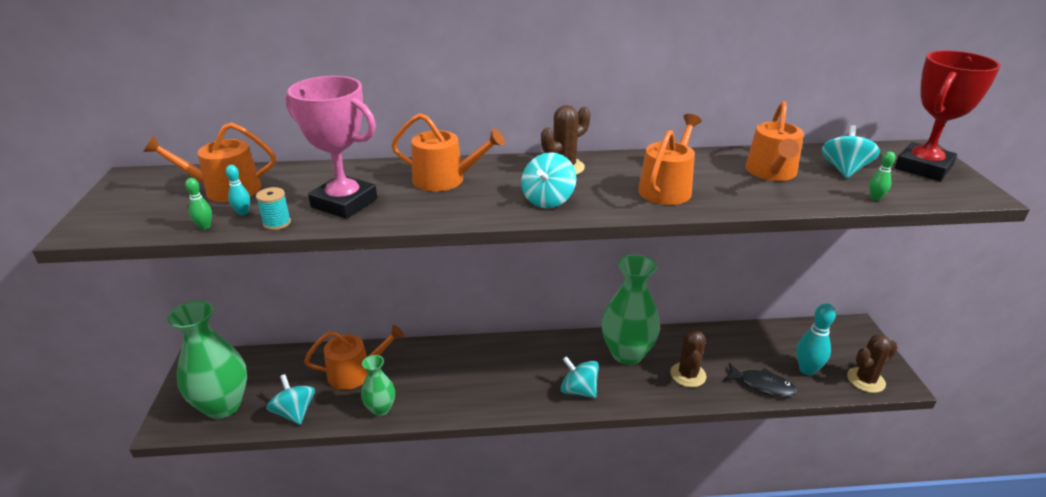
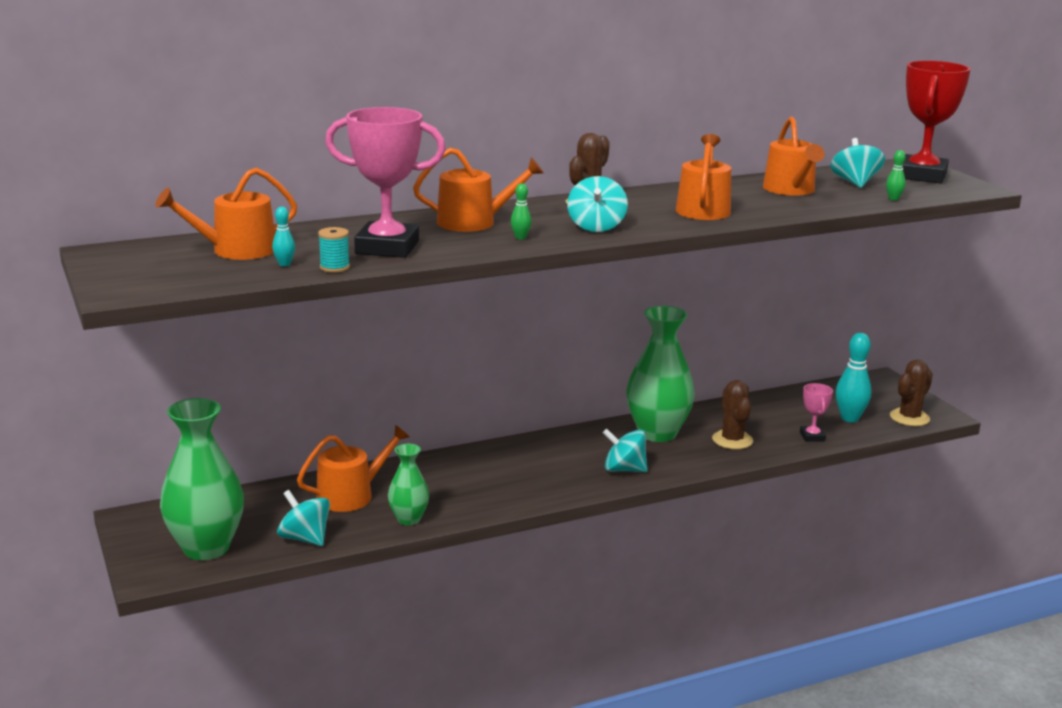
camera: 20 degrees left, 10 degrees down
green bowling pin [185,178,212,230] -> green bowling pin moved to [511,183,532,239]
black fish [724,363,797,397] -> pink trophy [800,383,833,442]

